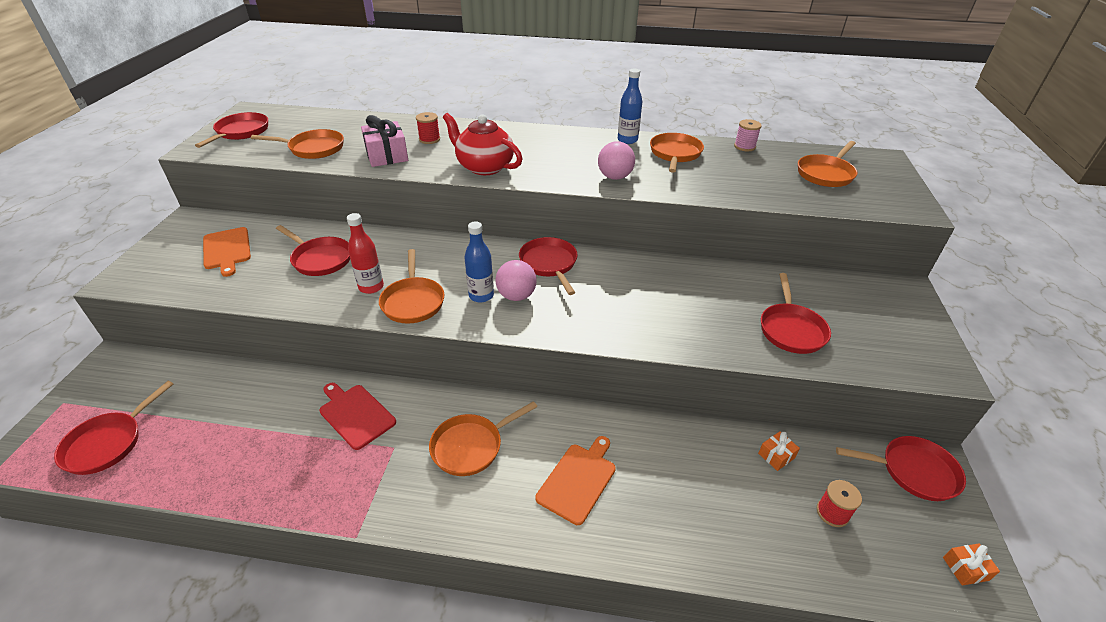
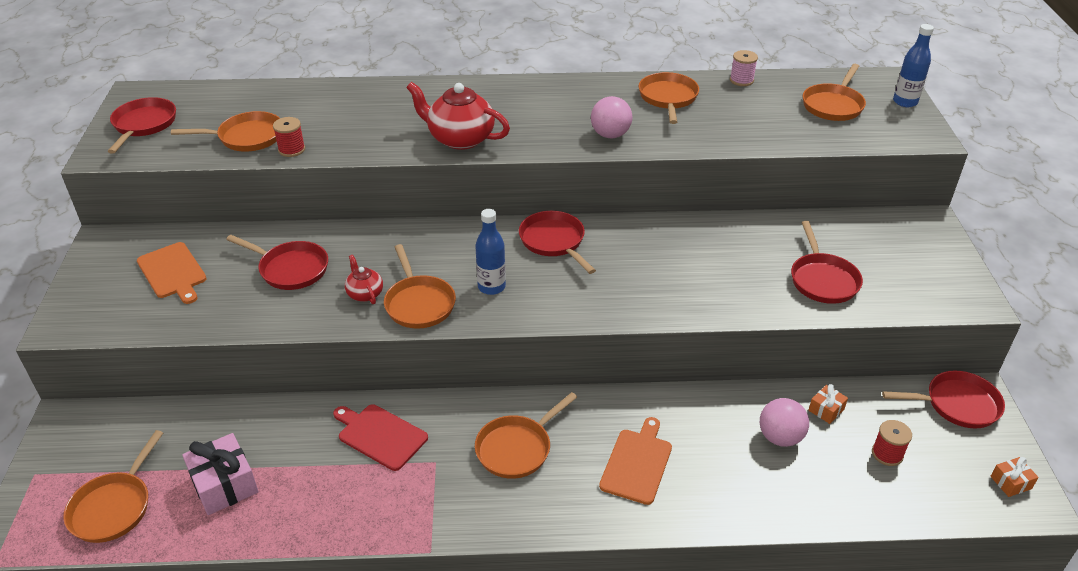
camera: 10 degrees left, 0 degrees up
red pan [54,381,173,475] -> orange pan [63,430,163,543]
red bottle [347,213,384,294] -> red teapot [345,255,383,304]
pink gift [361,115,408,167] -> pink gift moved to [182,433,258,515]
red spool [416,112,440,144] -> red spool moved to [273,117,305,157]
pink ball [495,260,537,301] -> pink ball moved to [760,398,809,447]
blue bottle [618,69,642,144] -> blue bottle moved to [893,24,934,107]

